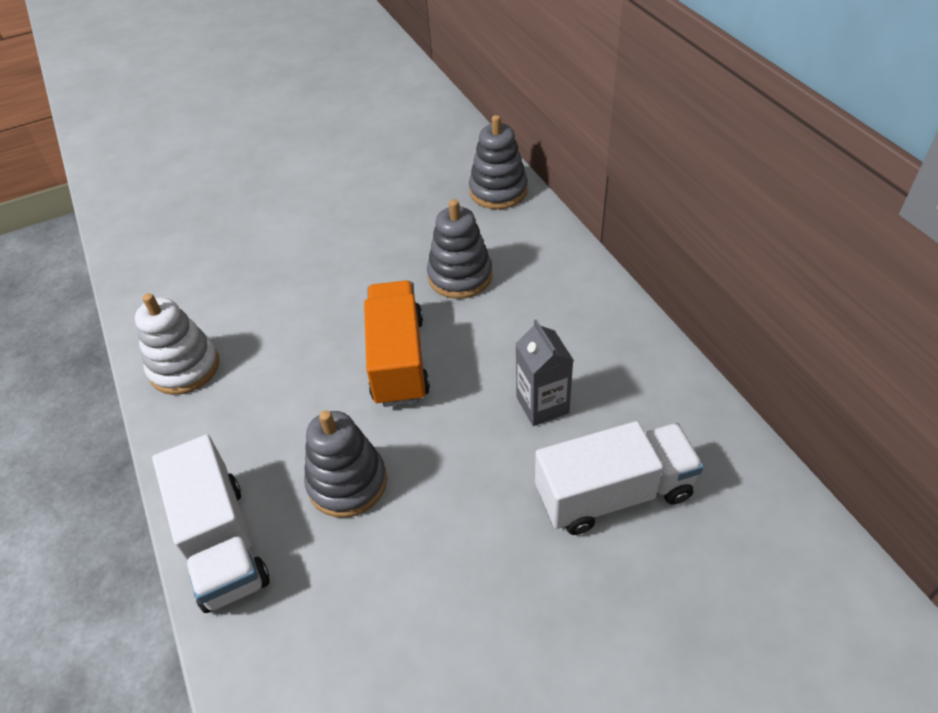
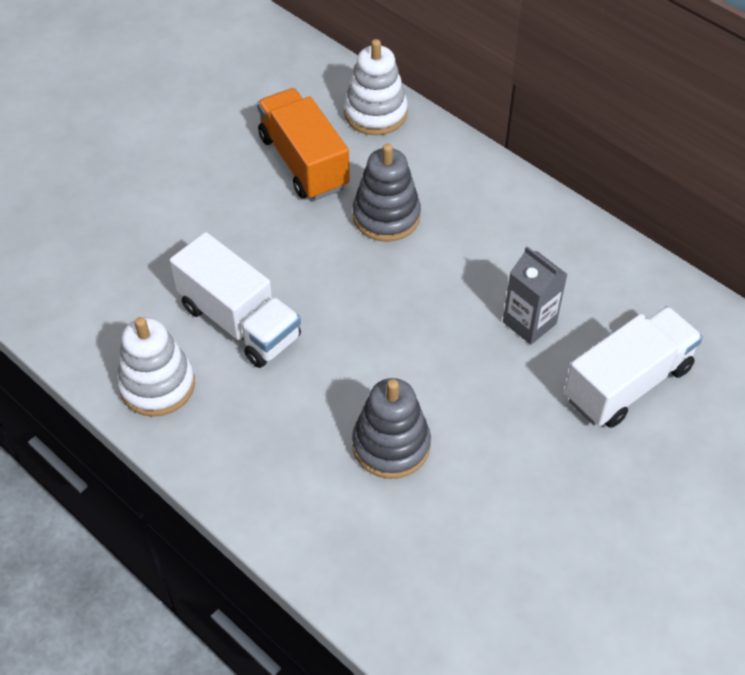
camera: 25 degrees left, 5 degrees up
white truck [152,435,270,613] -> white truck moved to [170,232,301,368]
orange truck [364,280,430,407] -> orange truck moved to [257,88,350,200]
grey stacking toy [469,115,528,209] -> white stacking toy [344,39,408,135]

